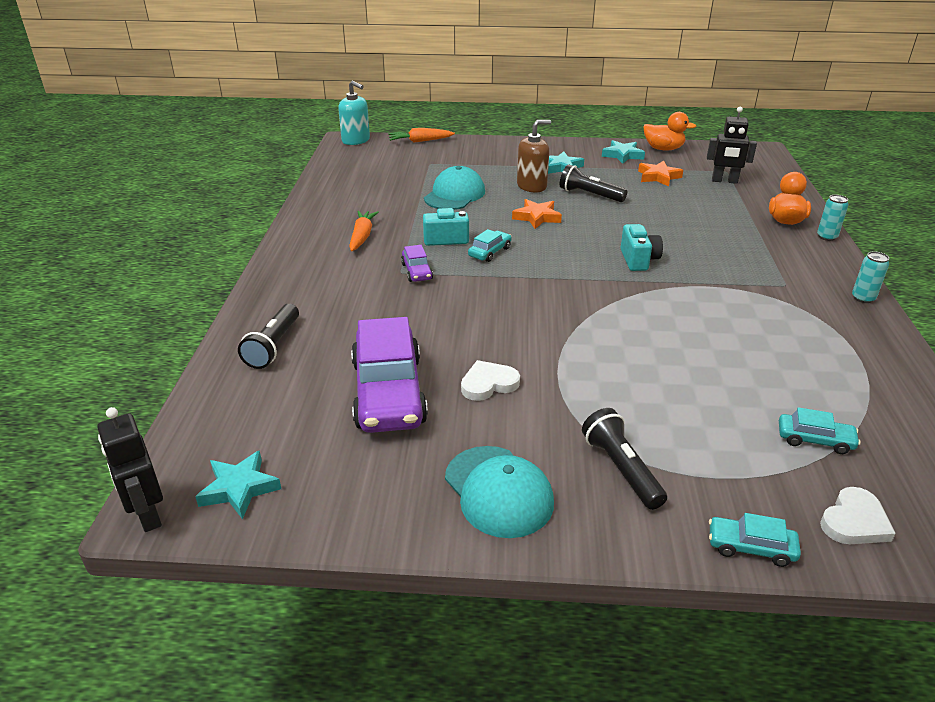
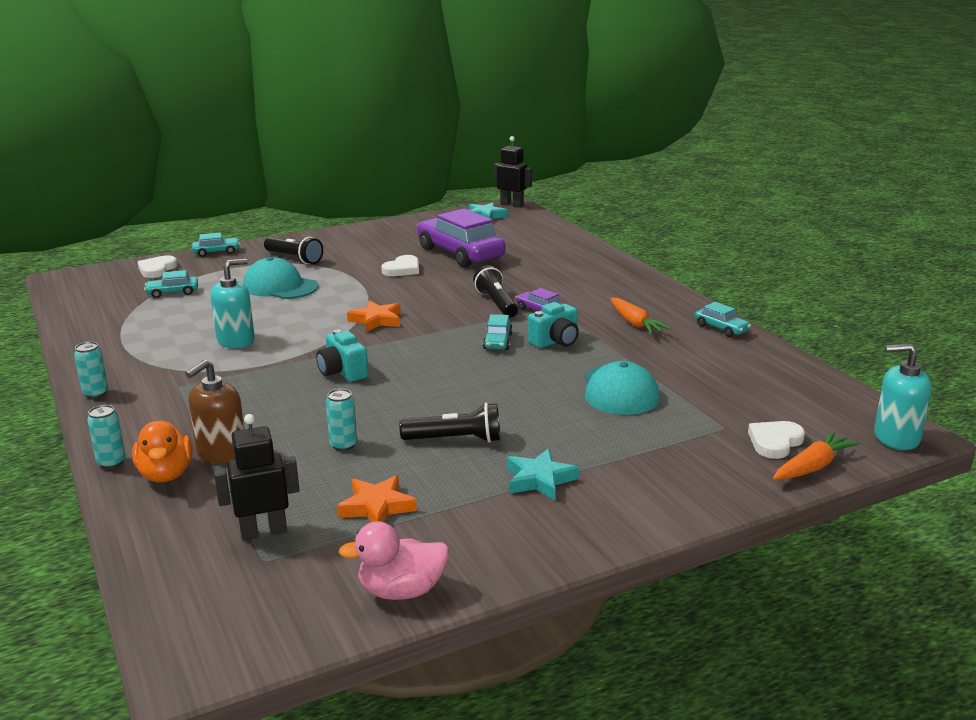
camera: 150 degrees right, 10 degrees down
black flashlight [238,304,299,369] -> black flashlight moved to [473,265,518,318]
turquoise cap [445,446,554,538] -> turquoise cap moved to [243,257,318,299]
orange star [512,199,562,229] -> orange star moved to [347,300,401,332]
brown soap dispenser [517,120,551,192] -> brown soap dispenser moved to [186,360,244,464]
turquoise star [602,140,645,164] -> none
orange duck [643,112,696,150] -> pink duck [338,521,449,600]
none -> turquoise soap dispenser [211,259,255,348]
none -> turquoise can [326,389,357,451]
none -> turquoise car [695,302,751,337]
none -> white heart [748,421,805,459]

